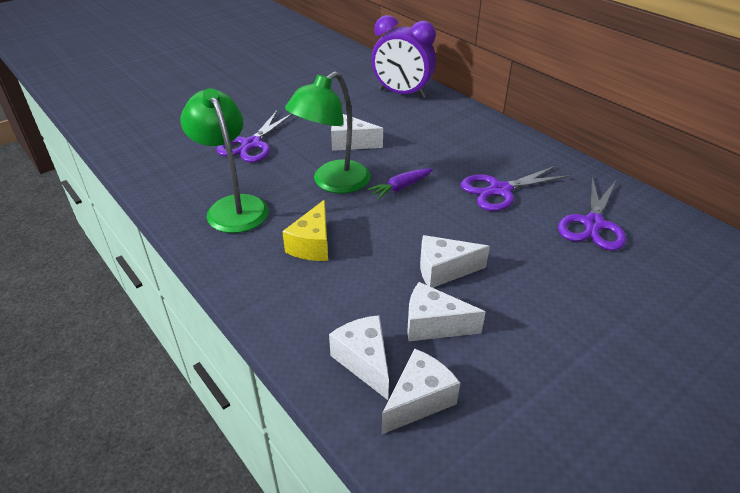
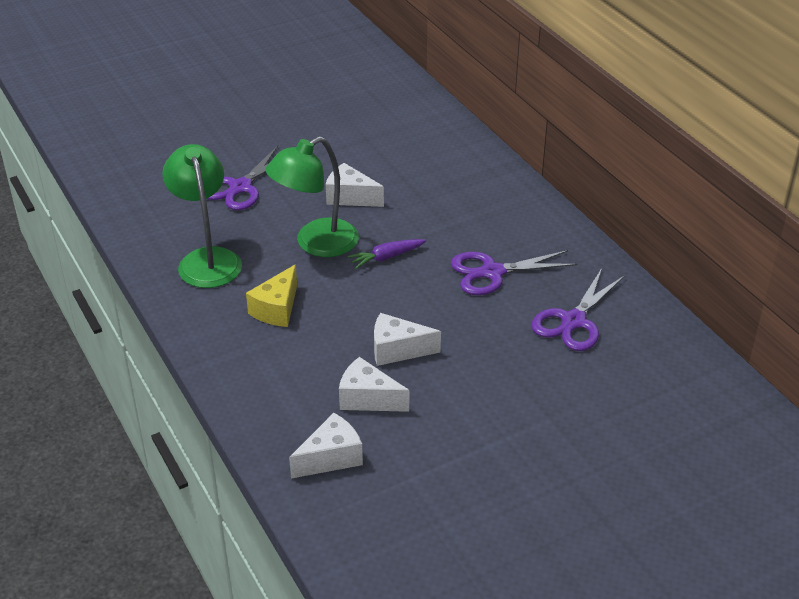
camera: 10 degrees right, 0 degrees up
white cheese [329,315,389,400] -> none
purple clock [372,15,436,98] -> none

